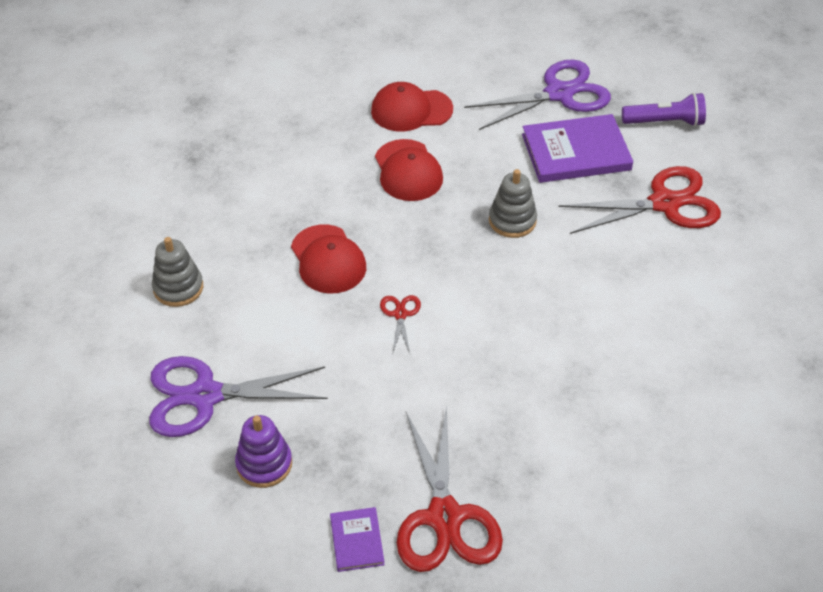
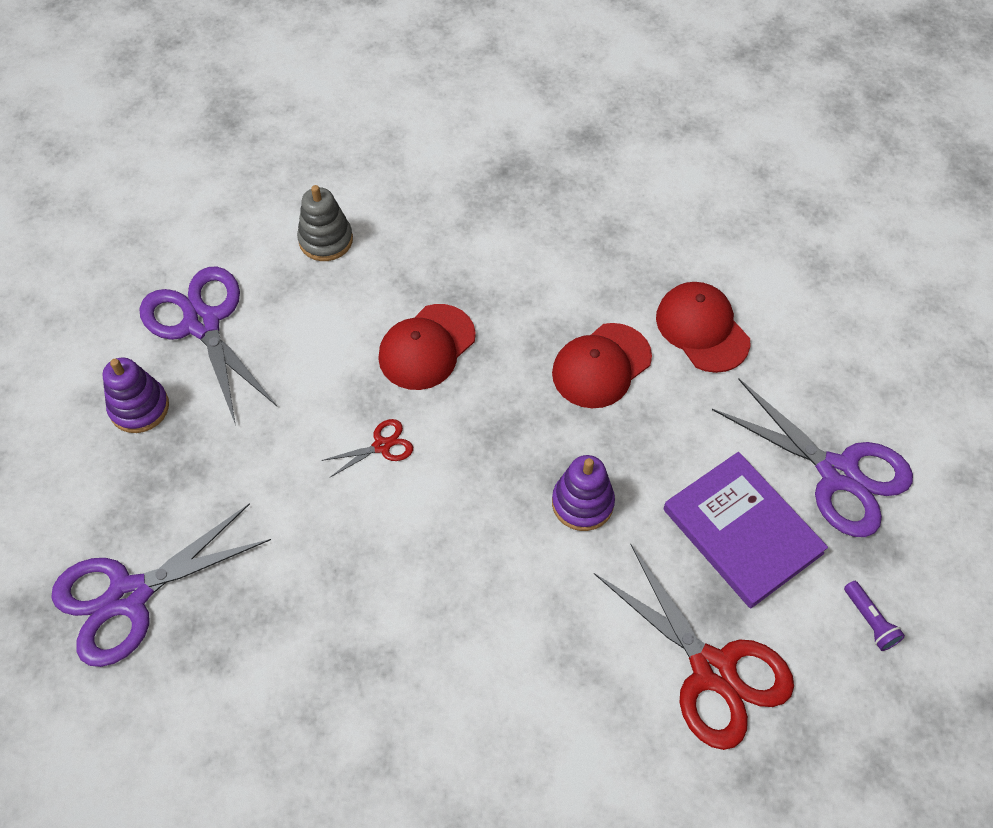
camera: 65 degrees right, 10 degrees up
purple book [330,507,385,572] -> none
red scissors [397,405,503,572] -> purple scissors [51,504,271,667]
grey stacking toy [489,169,537,238] -> purple stacking toy [552,455,615,531]
purple flashlight [622,93,706,127] -> purple flashlight [844,581,905,651], size x0.60

